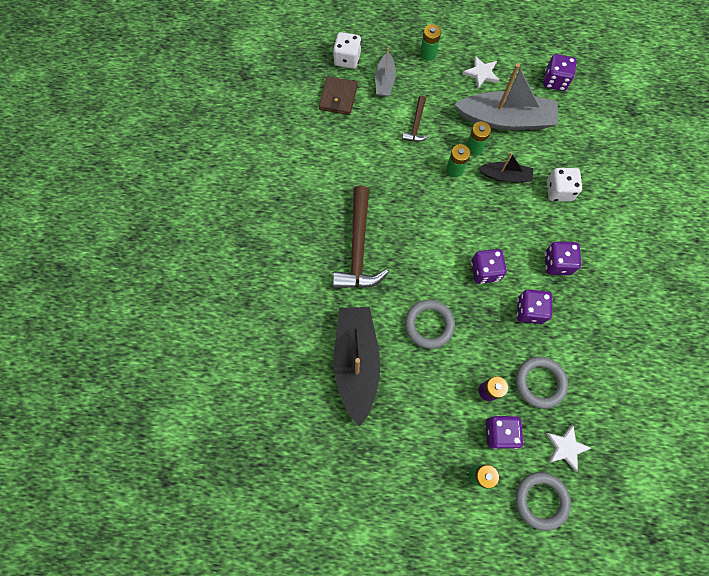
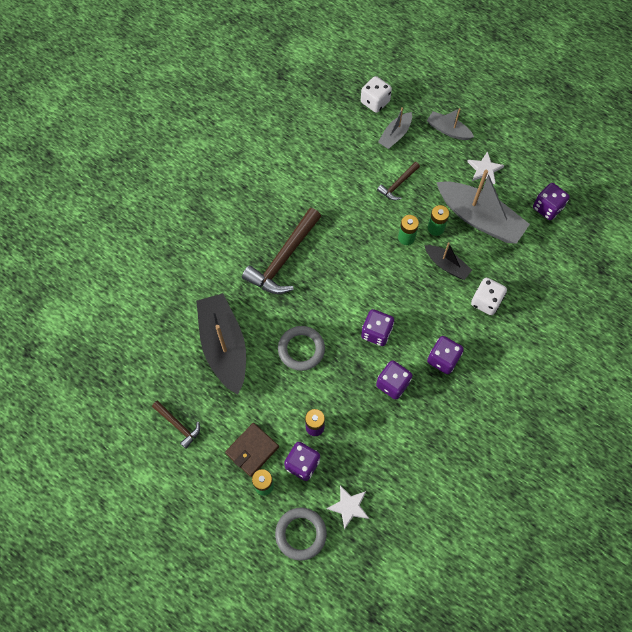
camera: 30 degrees right, 5 degrees down
brown wallet [319,76,358,115] -> brown wallet moved to [225,423,279,477]
black boat [333,307,380,427] -> black boat turned 45 degrees counterclockwise [196,293,246,395]
green battery [420,24,441,61] -> grey boat [427,108,474,140]
grey ring [516,357,568,409] -> none
none -> brown hammer [152,401,200,449]

